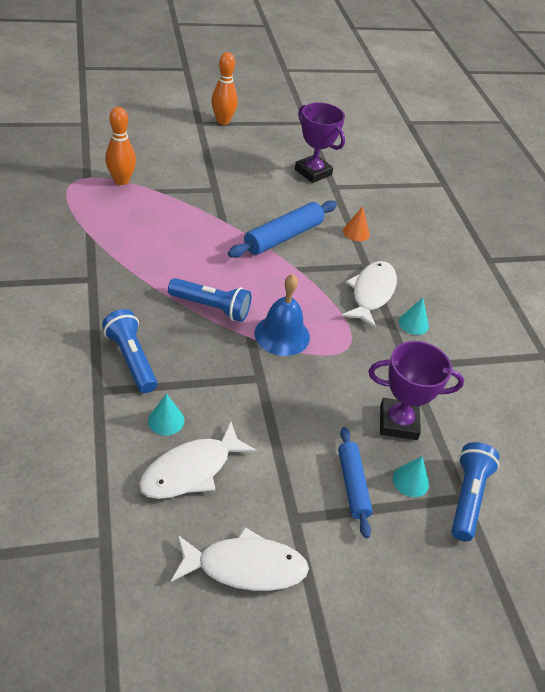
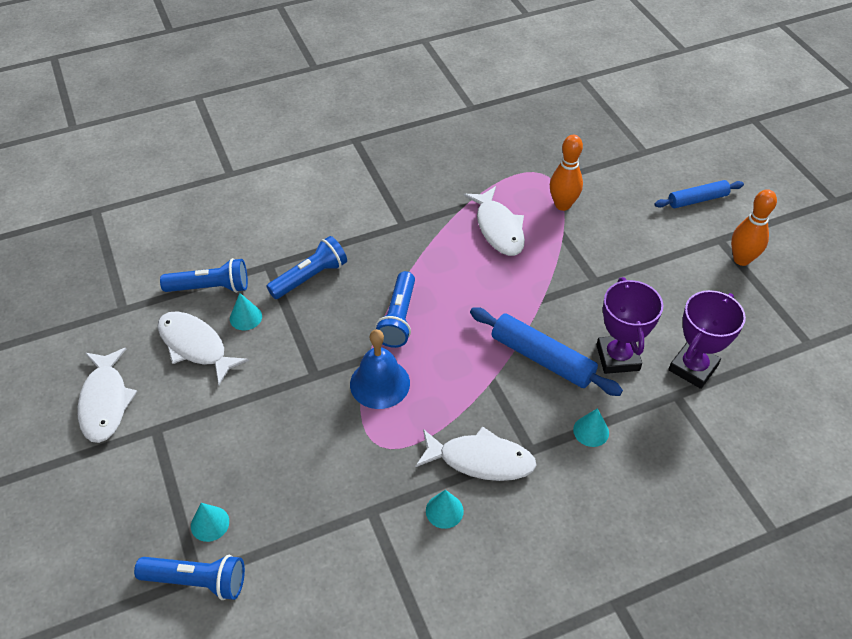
camera: 85 degrees right, 5 degrees up
blue rolling pin [338,427,373,538] -> blue rolling pin moved to [654,180,744,208]
orange cone [343,206,370,241] -> turquoise cone [573,408,609,447]
purple trophy [368,341,464,440] -> purple trophy moved to [596,277,663,374]
none -> blue flashlight [160,258,248,293]
none -> white fish [464,186,525,256]

